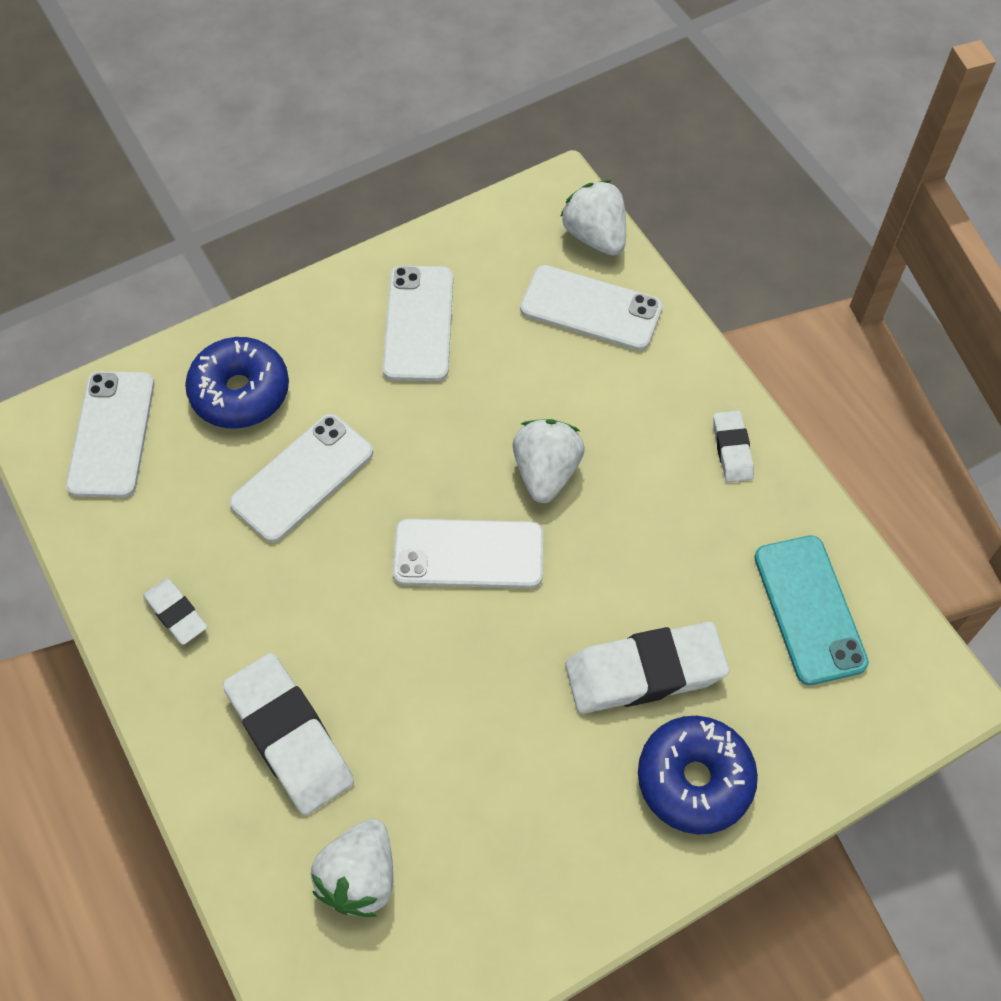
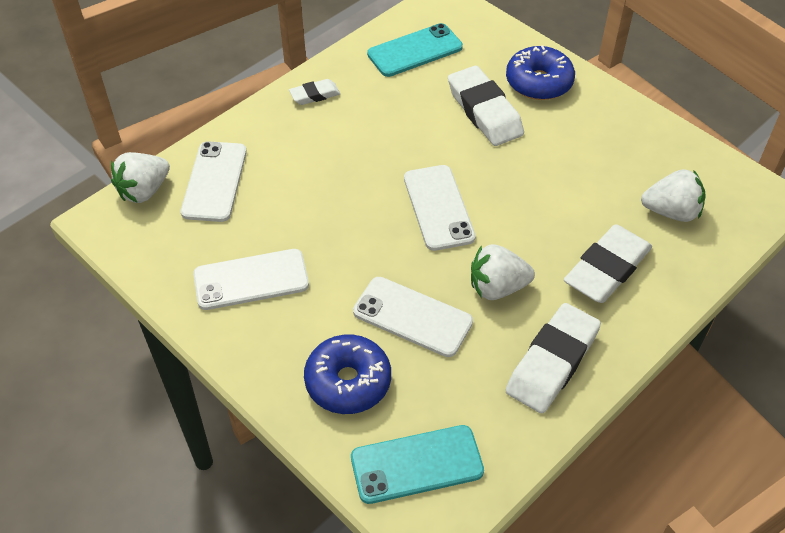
camera: 105 degrees left, 10 degrees down
white phone [66,371,154,498] -> turquoise phone [351,425,484,504]
white eraser [143,578,207,645] -> white eraser [505,303,601,413], size x1.92
white strawberry [513,419,585,503] -> white strawberry moved to [471,244,535,300]

